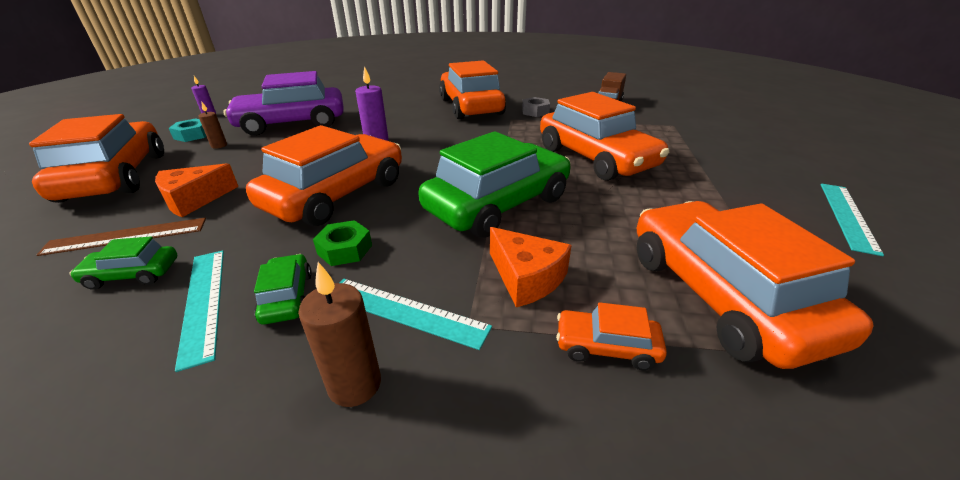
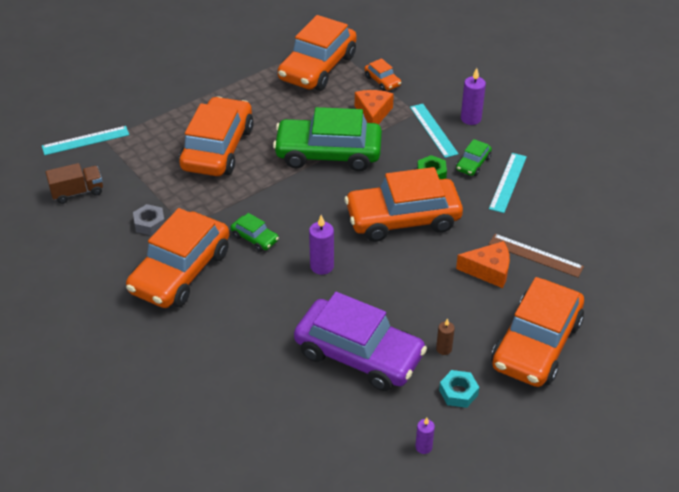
camera: 135 degrees left, 10 degrees up
green car [70,236,177,290] -> green car moved to [231,213,279,252]
brown candle [298,262,381,407] -> purple candle [461,68,486,125]
turquoise ruler [821,184,884,256] -> turquoise ruler moved to [42,126,129,155]

